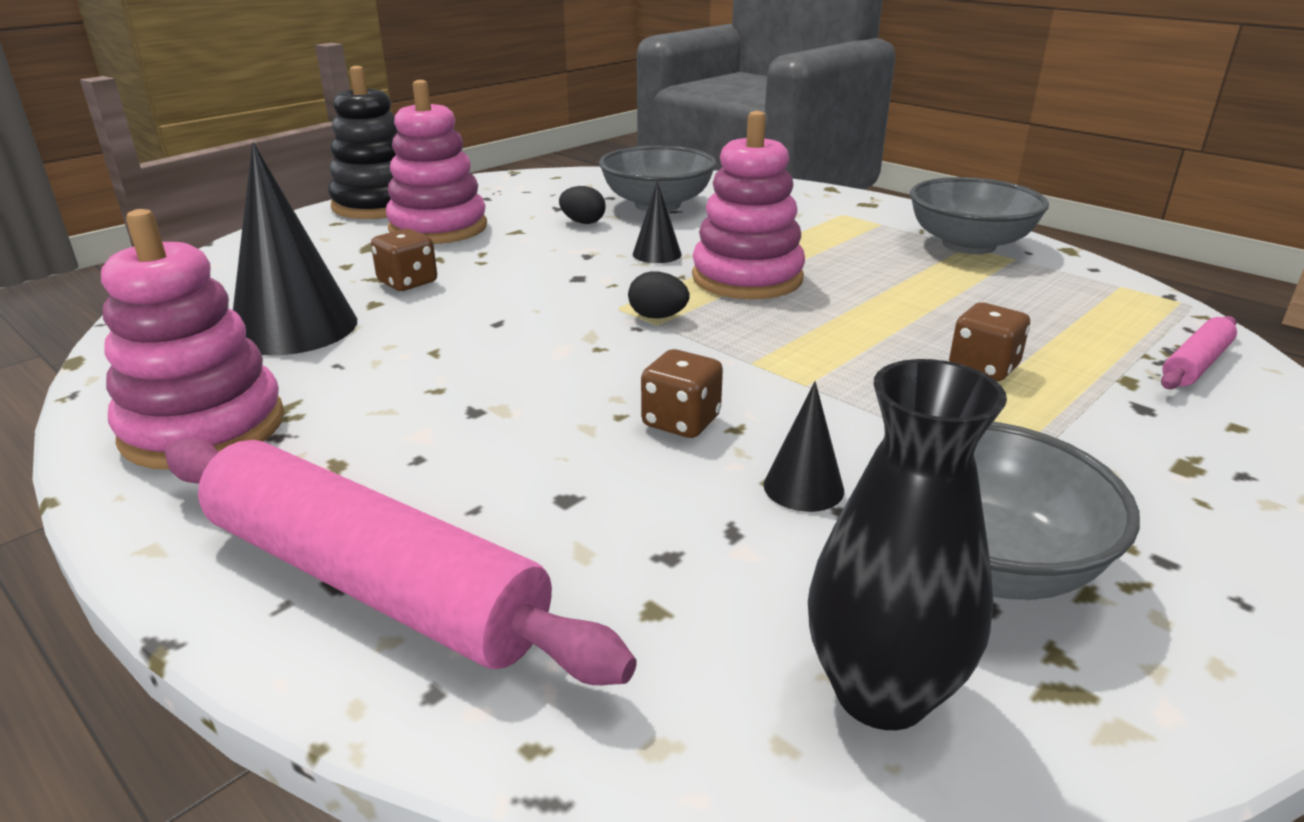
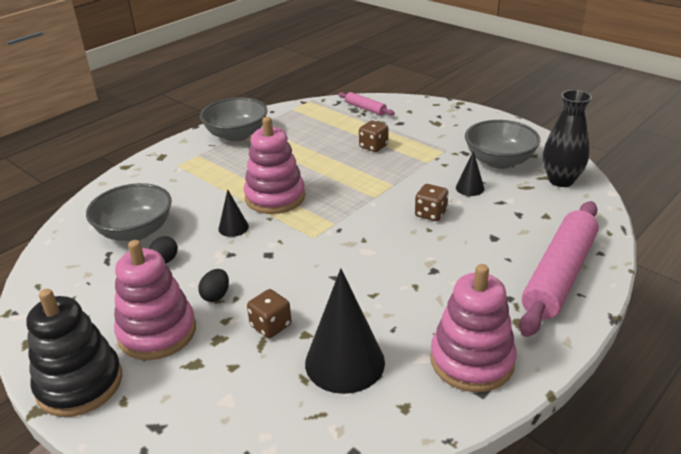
camera: 90 degrees left, 5 degrees up
black egg [628,271,690,319] -> black egg moved to [198,269,229,302]

